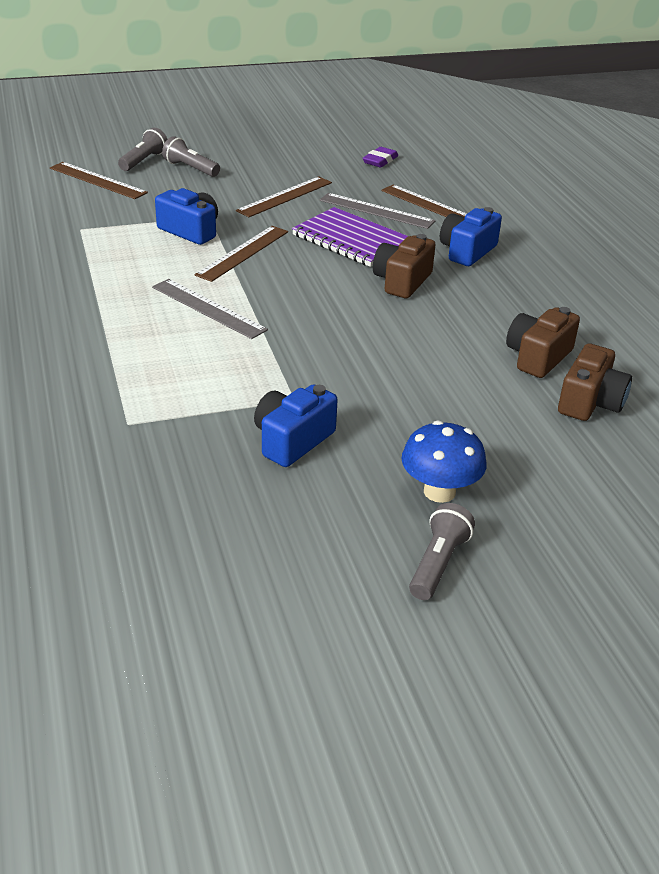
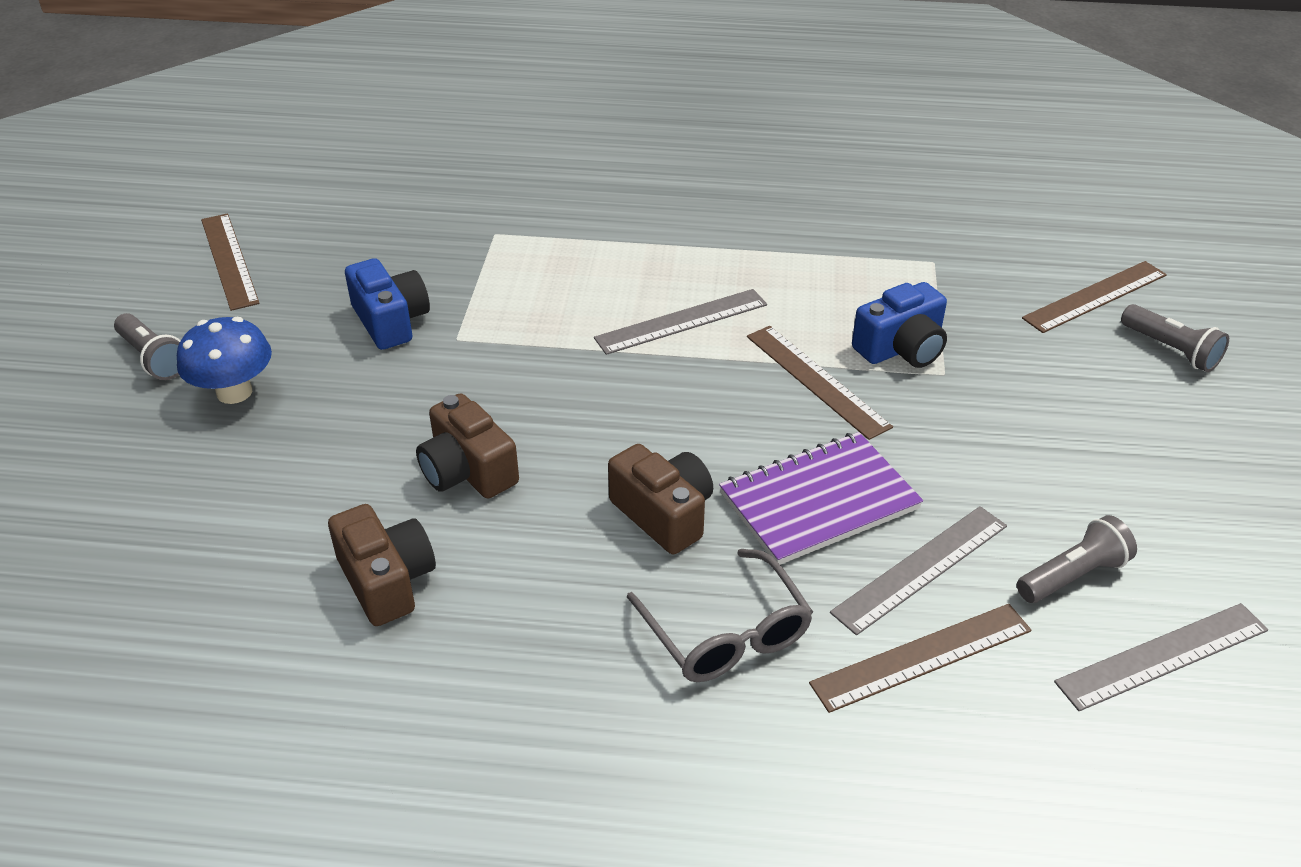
camera: 115 degrees right, 5 degrees up
grey flashlight [162,136,220,177] -> grey flashlight moved to [1017,515,1137,603]
brown ruler [236,176,332,217] -> brown ruler moved to [201,213,259,311]
purple eraser [363,147,398,168] -> grey ruler [1054,603,1268,711]
blue camera [440,207,502,266] -> grey glasses [627,549,813,682]
brown camera [558,343,632,421] -> brown camera moved to [416,393,519,498]

